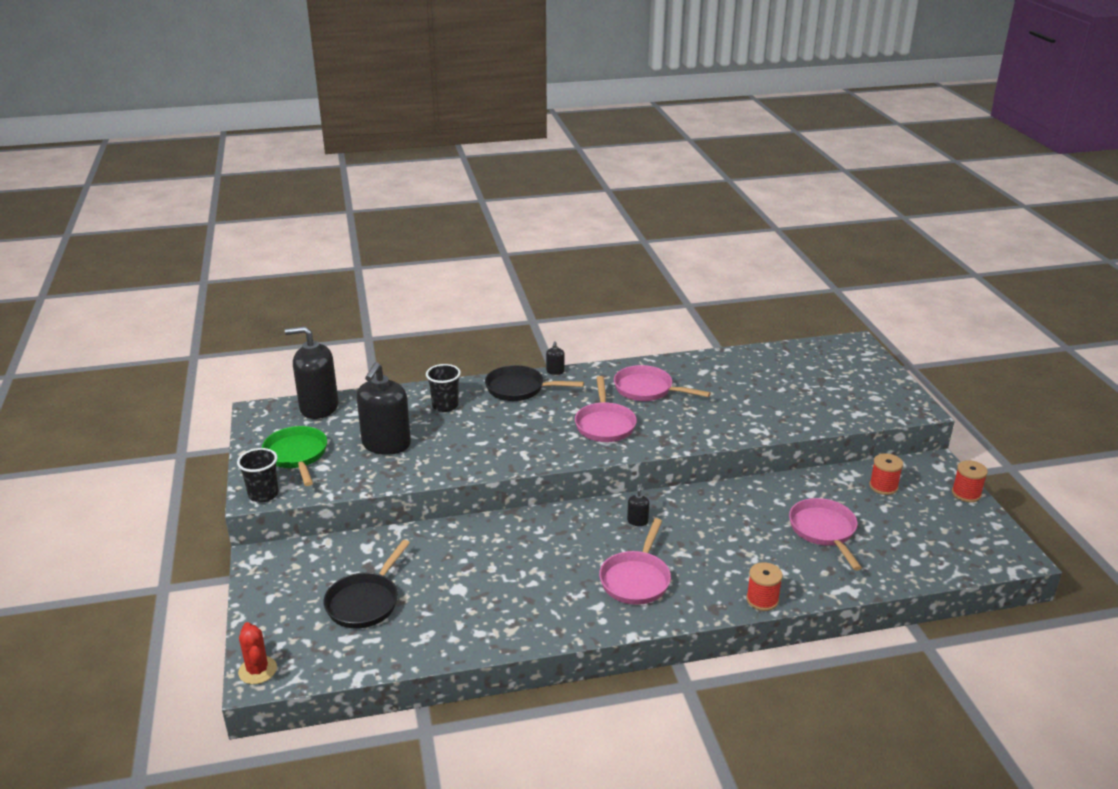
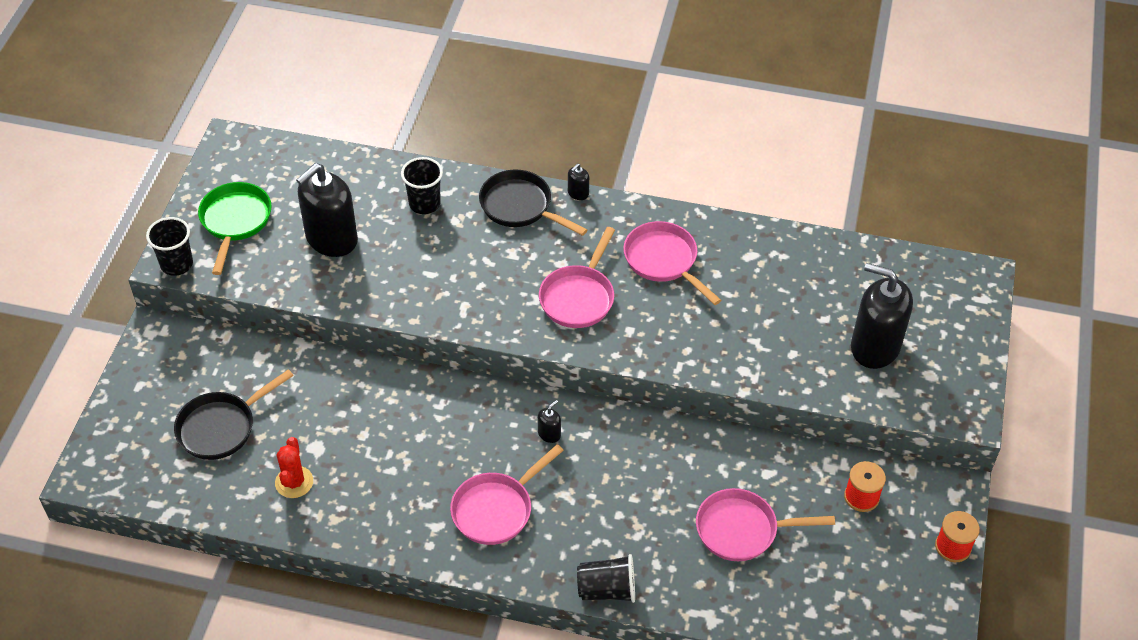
camera: 25 degrees right, 20 degrees up
red cactus [238,622,277,684] -> red cactus moved to [275,437,313,498]
black soap dispenser [285,326,339,419] -> black soap dispenser moved to [851,263,913,369]
red spool [746,562,783,611] -> black cup [577,554,635,603]
pink pan [789,498,862,571] -> pink pan turned 105 degrees counterclockwise [696,488,835,561]

